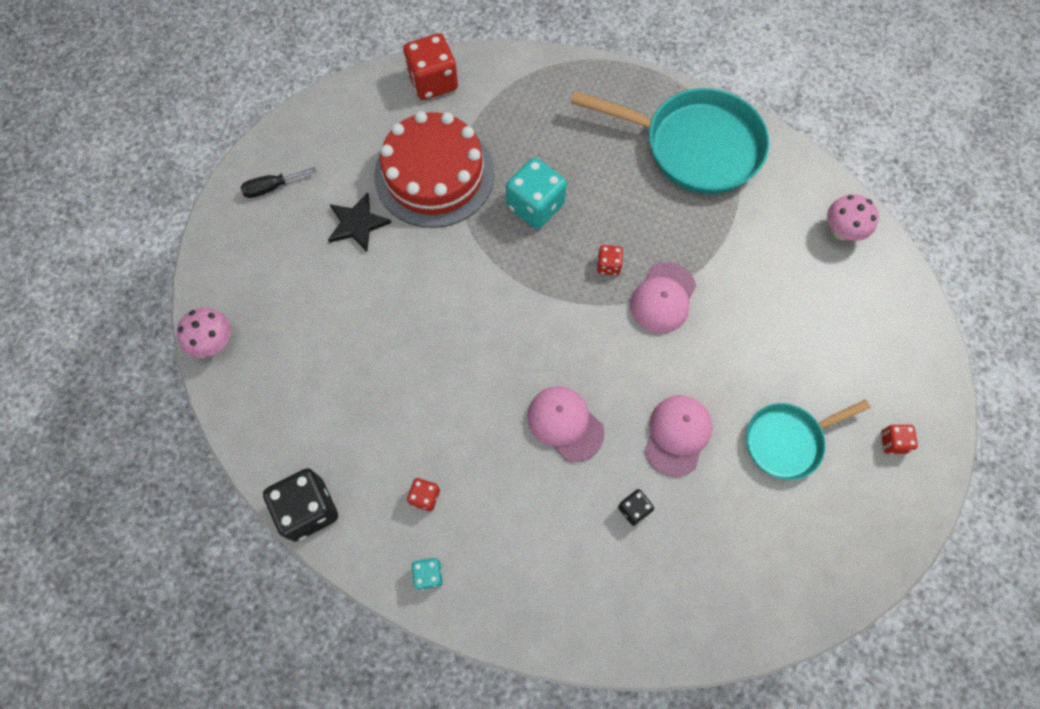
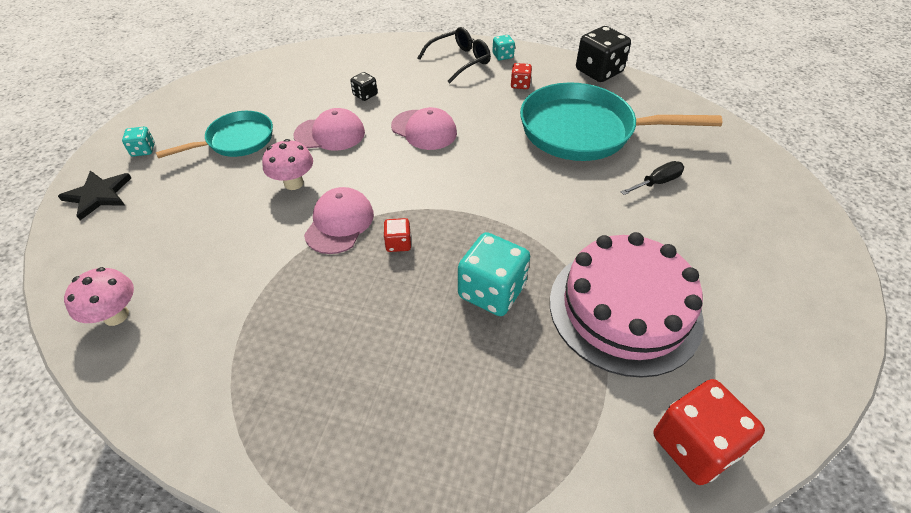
camera: 170 degrees right, 20 degrees down
pink mushroom [176,308,231,358] -> pink mushroom moved to [262,139,313,190]
black screwdriver [241,167,316,198] -> black screwdriver moved to [621,161,684,195]
black star [328,193,391,252] -> black star moved to [58,171,131,220]
red cake [374,111,495,228] -> pink cake [550,232,704,378]
turquoise pan [571,88,770,194] -> turquoise pan moved to [520,82,722,161]
pink cap [644,395,713,477] -> pink cap turned 105 degrees counterclockwise [294,108,365,151]
red dice [881,424,918,454] -> turquoise dice [122,127,155,157]
none -> black glasses [417,27,491,83]

